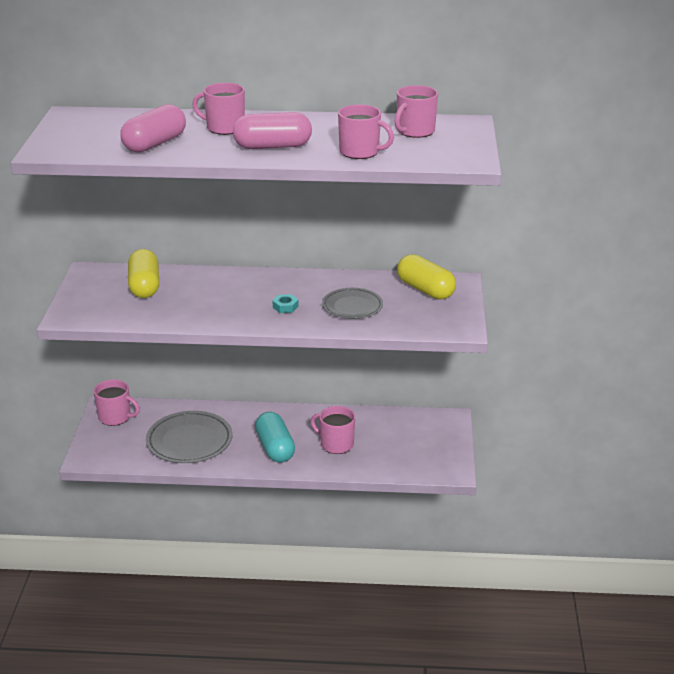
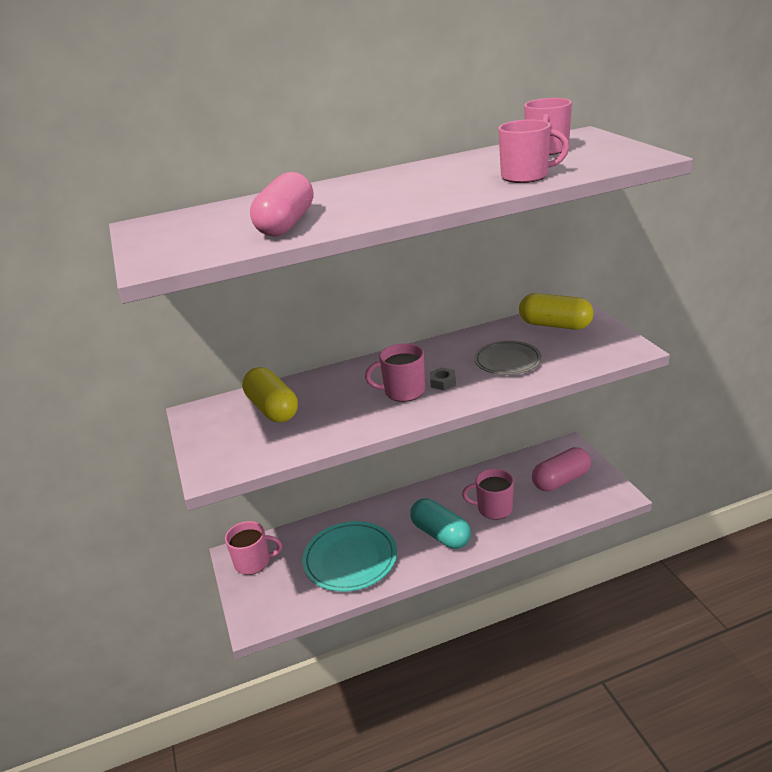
camera: 20 degrees left, 0 degrees up
grey plate [146,411,233,463] -> turquoise plate [302,521,397,592]
pink mug [192,83,245,135] -> pink mug moved to [365,343,425,402]
pink capsule [233,112,312,149] -> pink capsule moved to [532,447,591,491]
turquoise nut [273,294,299,313] -> grey nut [430,367,456,390]

